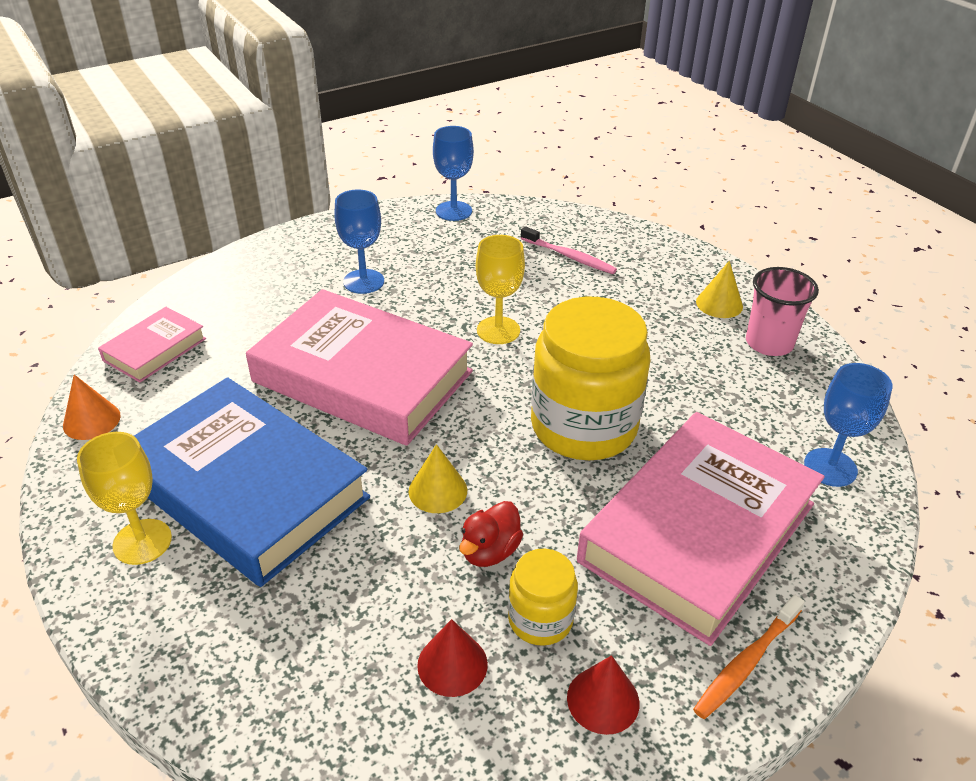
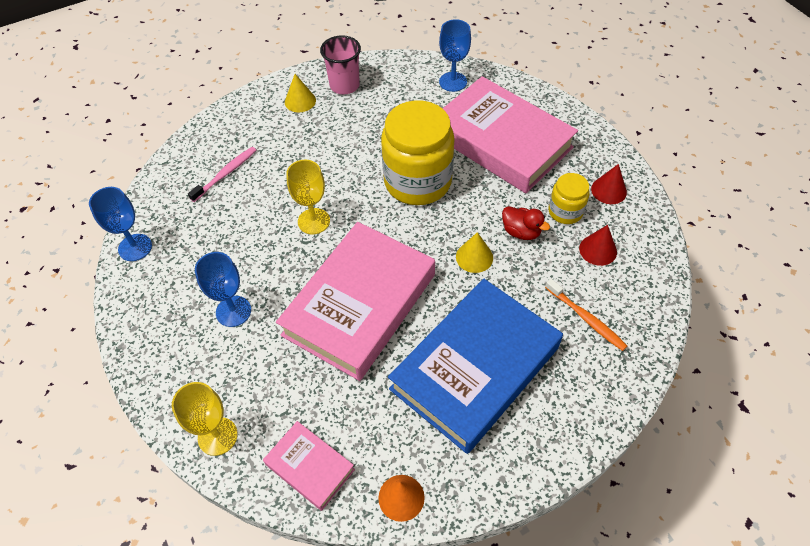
camera: 85 degrees left, 15 degrees up
yellow goblet [77,432,172,565] -> yellow goblet moved to [172,382,237,456]
orange toothbrush [693,595,805,719] -> orange toothbrush moved to [545,279,627,351]

